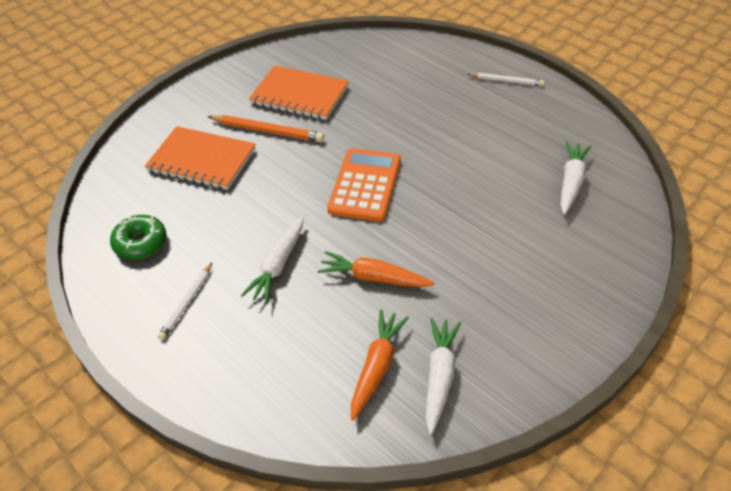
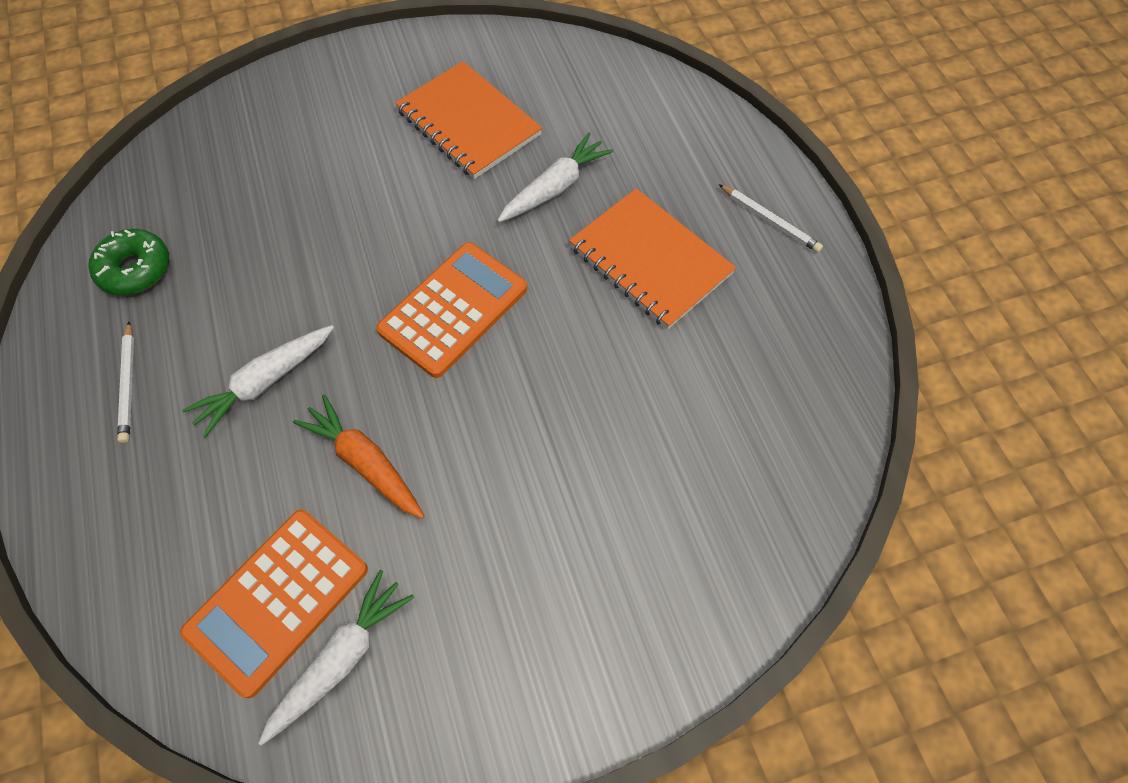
camera: 25 degrees right, 15 degrees up
orange notebook [145,126,256,190] -> orange notebook moved to [569,188,736,329]
white pencil [158,263,212,340] -> white pencil turned 60 degrees counterclockwise [117,322,134,443]
orange pencil [207,115,324,142] -> none
orange carrot [351,309,409,421] -> orange calculator [180,509,368,698]
white carrot [560,141,591,215] -> white carrot moved to [497,133,614,222]

